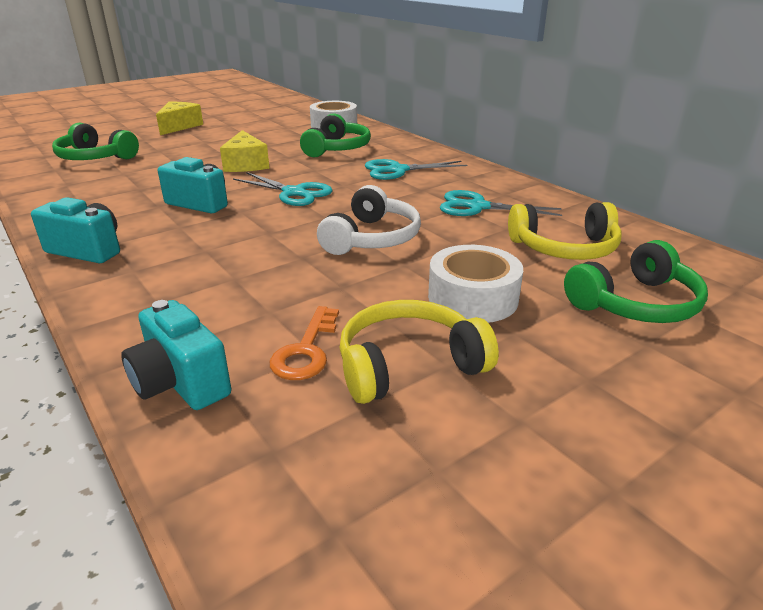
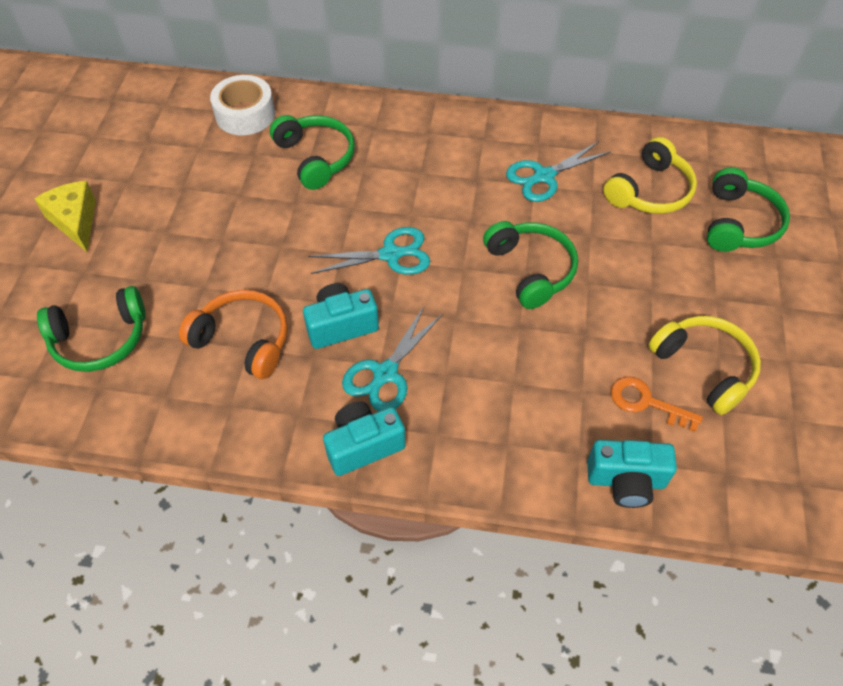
camera: 45 degrees left, 25 degrees up
yellow cheese [220,130,269,172] -> none
orange key [270,306,339,380] -> orange key turned 150 degrees clockwise [611,376,703,432]
white headphones [317,185,421,255] -> green headphones [483,221,578,309]
yellow headphones [340,300,499,404] -> yellow headphones turned 120 degrees clockwise [649,316,761,415]
turquoise scissors [365,159,467,180] -> turquoise scissors moved to [342,307,443,411]
white tape [428,245,523,323] -> none
none -> orange headphones [179,290,288,379]

